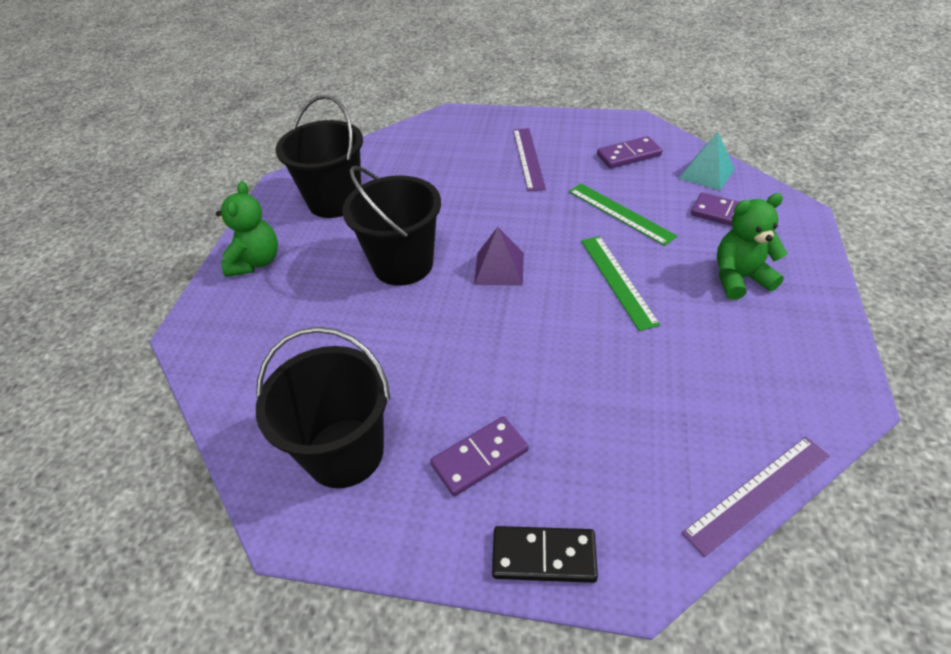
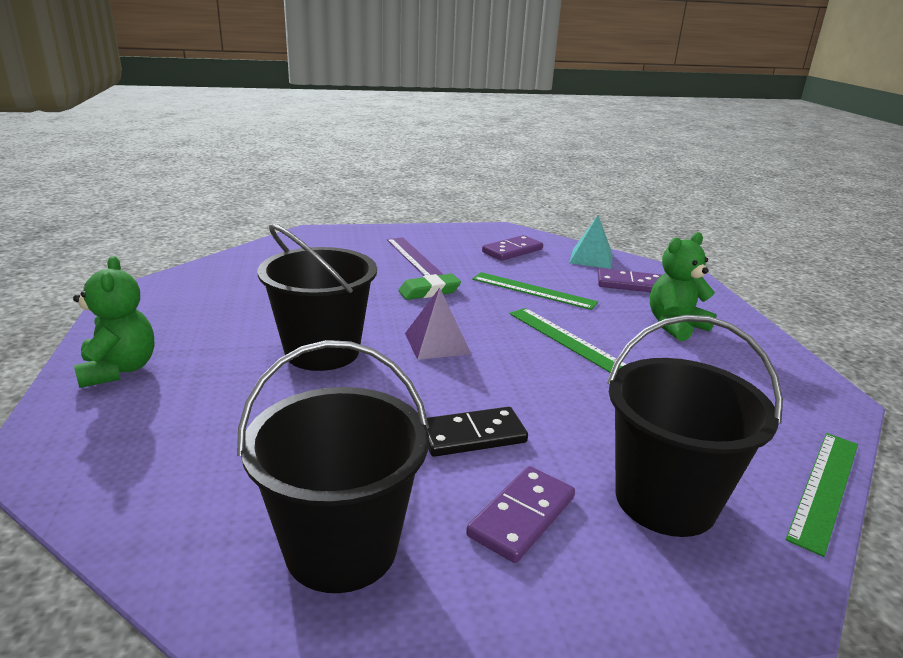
camera: 25 degrees left, 20 degrees down
black bucket [276,95,363,218] -> black bucket moved to [607,315,783,537]
black domino [492,526,598,583] -> black domino moved to [427,407,528,457]
purple ruler [682,437,830,557] -> green ruler [786,433,858,557]
none -> green eraser [398,274,461,300]

